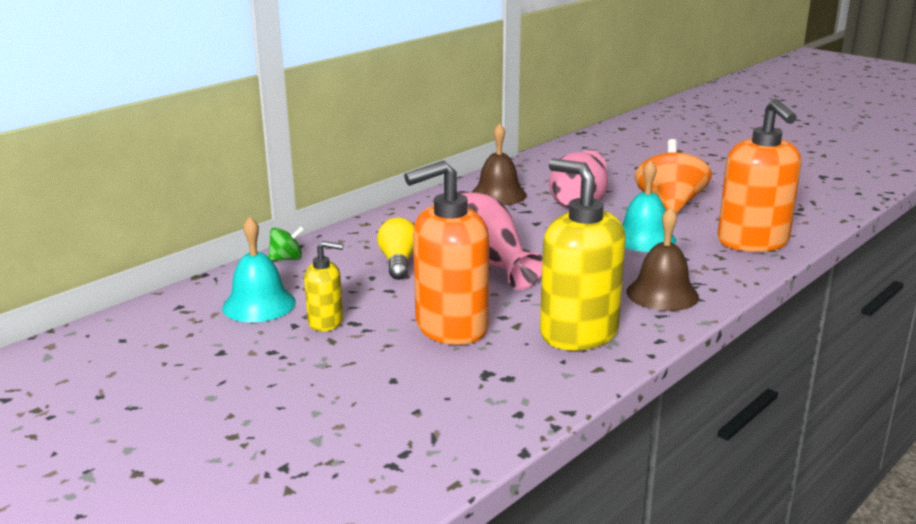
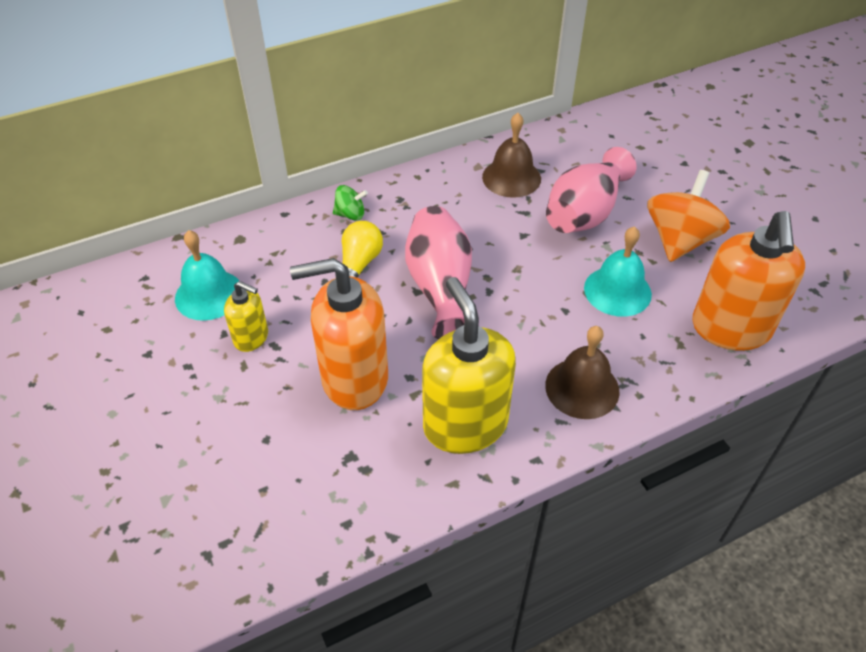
camera: 20 degrees right, 25 degrees up
green spinning top [268,226,305,261] -> green spinning top moved to [333,185,368,221]

